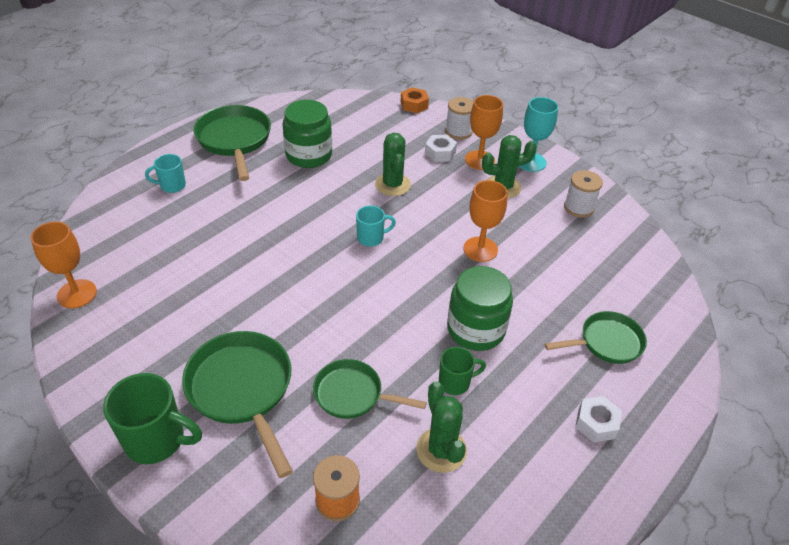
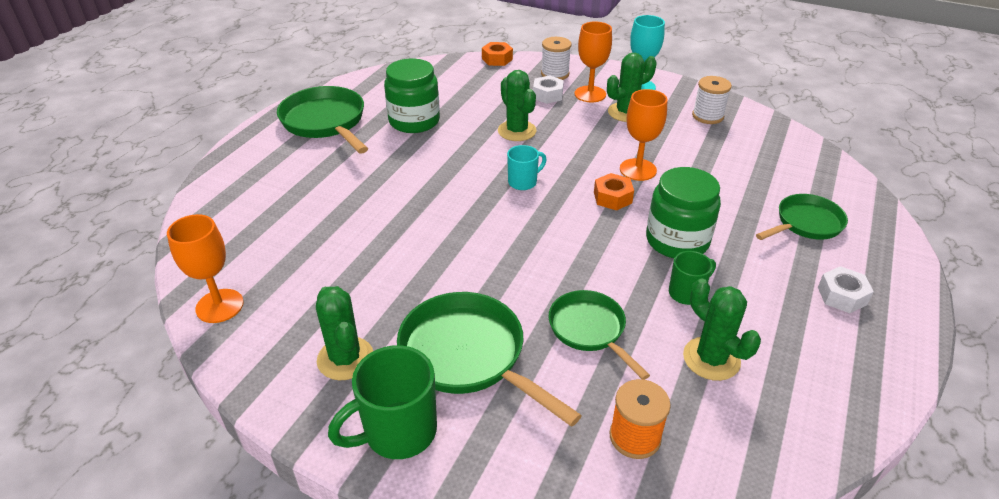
camera: 15 degrees left, 5 degrees down
green mug [103,373,202,464] -> green mug turned 150 degrees clockwise [328,345,437,459]
turquoise mug [145,154,186,193] -> none
green pan [313,359,427,419] -> green pan turned 60 degrees clockwise [549,290,650,380]
none -> green cactus [316,286,373,380]
none -> orange nut [594,173,634,211]

